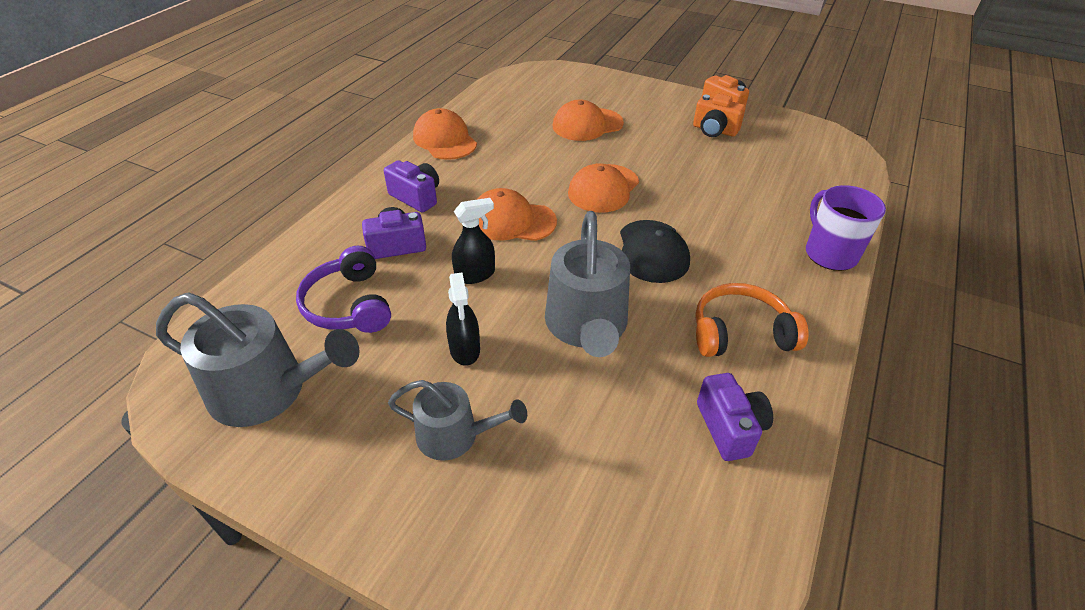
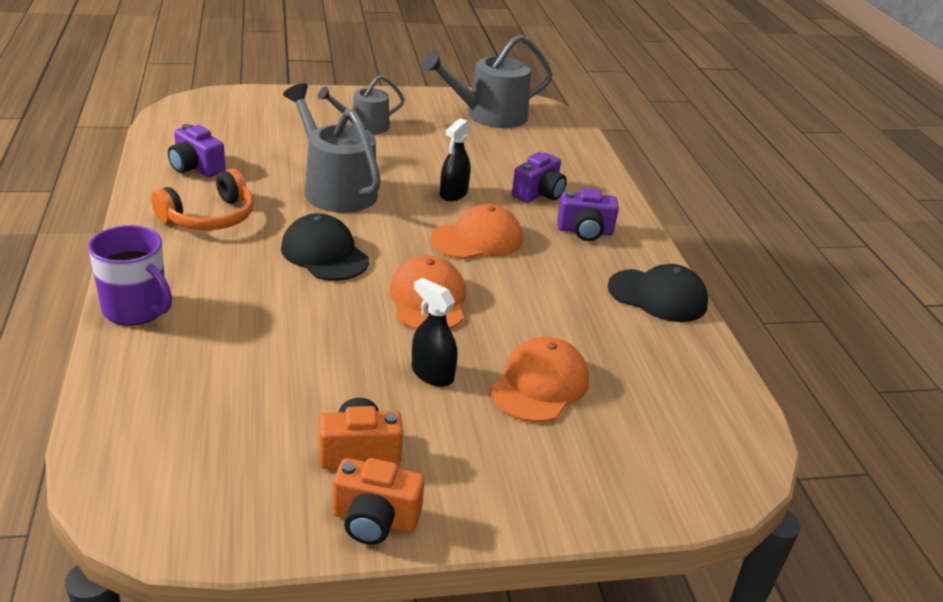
camera: 140 degrees right, 10 degrees down
purple headphones [296,245,391,333] -> none
orange cap [413,108,477,160] -> black cap [608,264,708,322]
black spray bottle [446,272,480,366] -> black spray bottle moved to [412,278,458,387]

